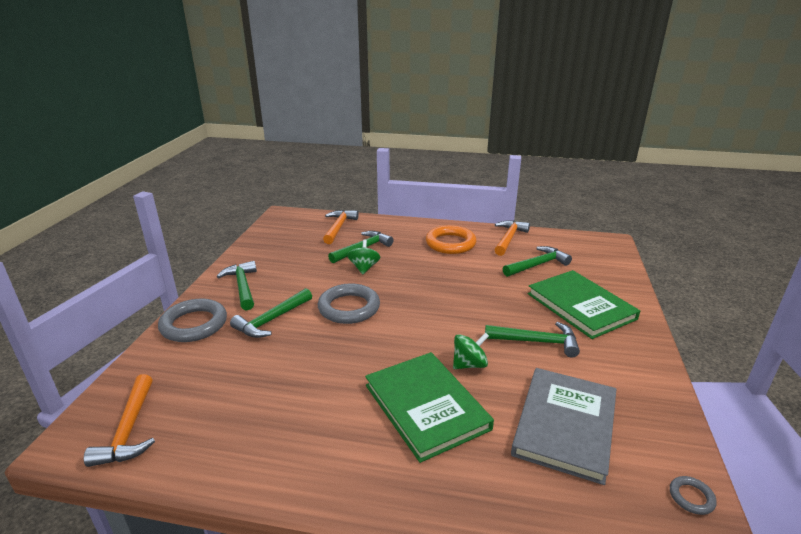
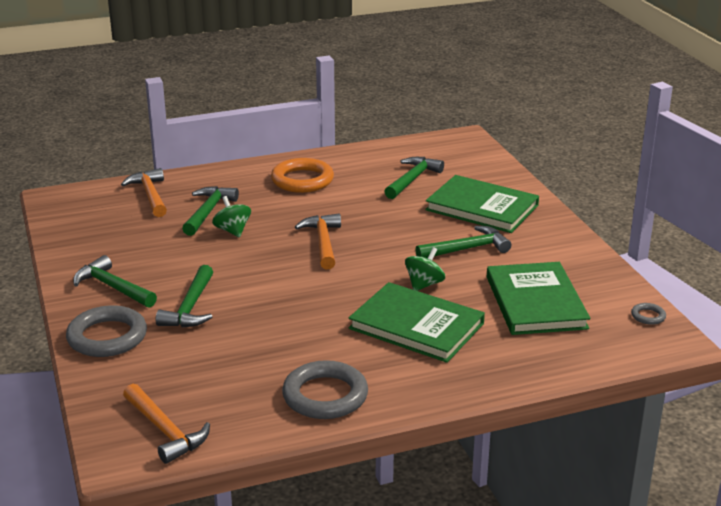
camera: 30 degrees left, 0 degrees up
grey ring [318,283,380,324] -> grey ring moved to [282,360,368,419]
orange hammer [495,220,530,256] -> orange hammer moved to [295,213,341,270]
grey book [511,368,617,485] -> green book [487,262,591,335]

